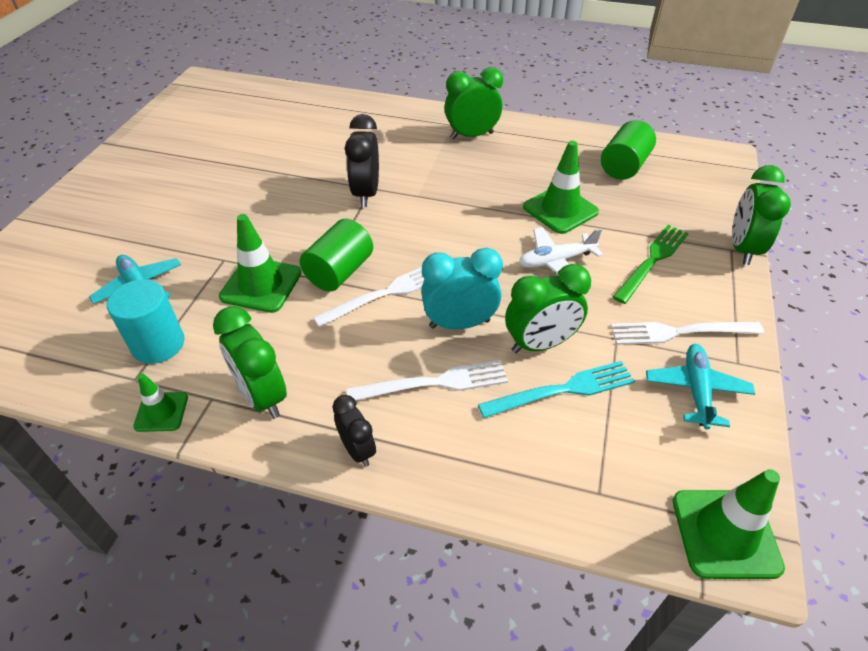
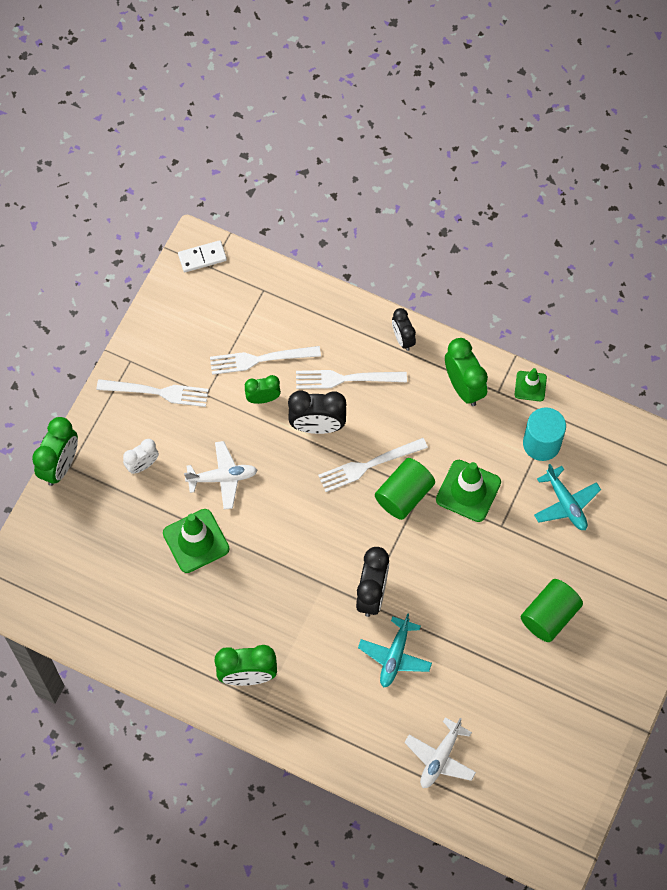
camera: 170 degrees left, 20 degrees up
turquoise clock [421,248,503,329] -> black clock [288,391,346,434]
turquoise fork [478,361,635,418] -> white fork [210,346,321,375]
green clock [505,264,591,353] -> green clock [245,375,281,404], size x0.62
green cylinder [601,120,656,180] -> green cylinder moved to [521,579,583,642]
green fork [613,225,689,304] -> white clock [123,439,159,474]
turquoise plane [646,344,755,430] -> turquoise plane moved to [358,613,432,687]
green traffic cone [672,469,785,579] -> white domino [178,240,227,272]
none -> white plane [404,717,476,788]

